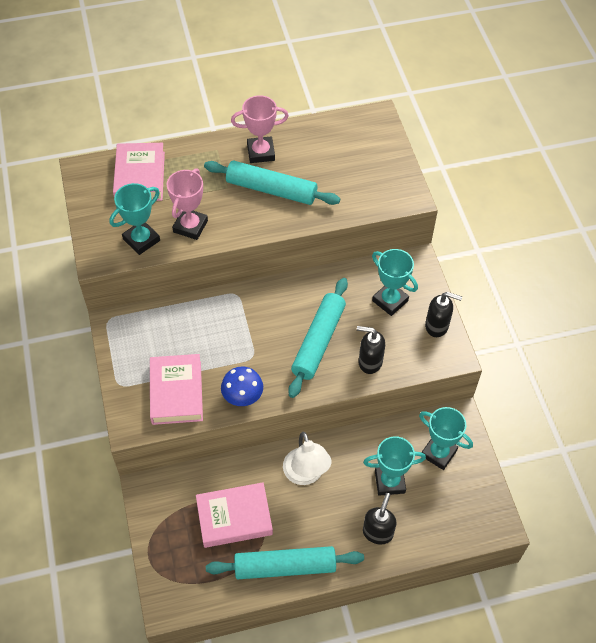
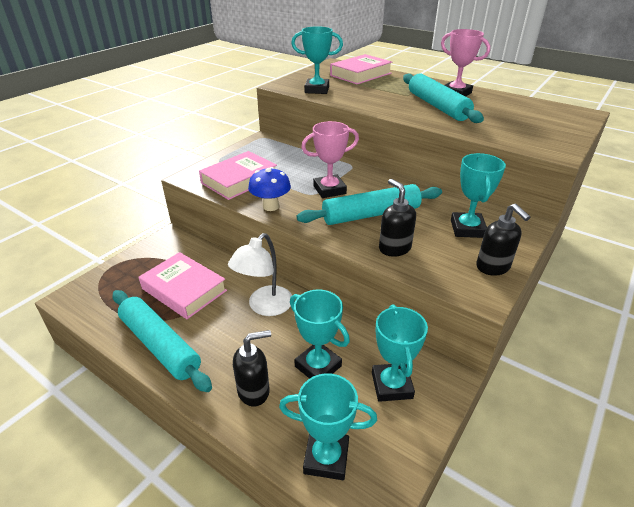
camera: 50 degrees right, 20 degrees down
pink trophy [166,168,208,240] -> pink trophy moved to [301,121,359,198]
none -> turquoise trophy [279,373,377,480]

